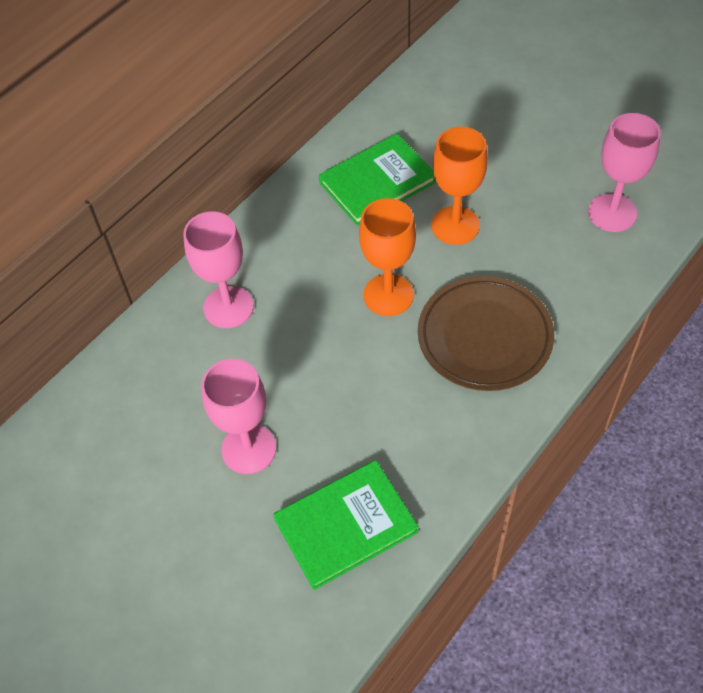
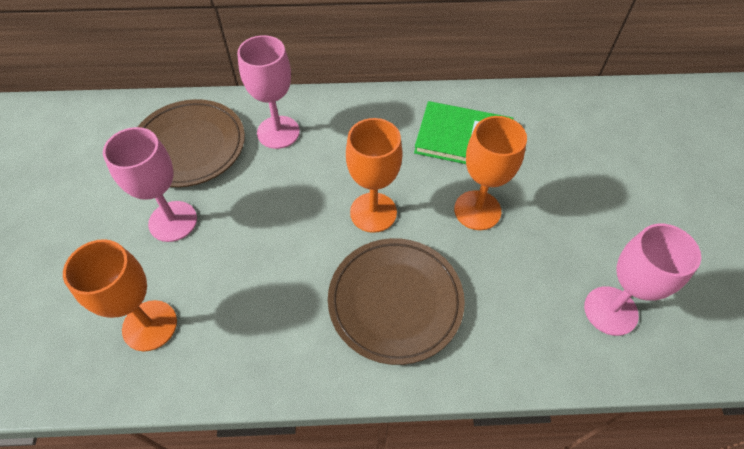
camera: 45 degrees right, 0 degrees up
green book [273,460,419,590] -> orange goblet [63,239,177,352]
none -> brown plate [138,99,245,187]

